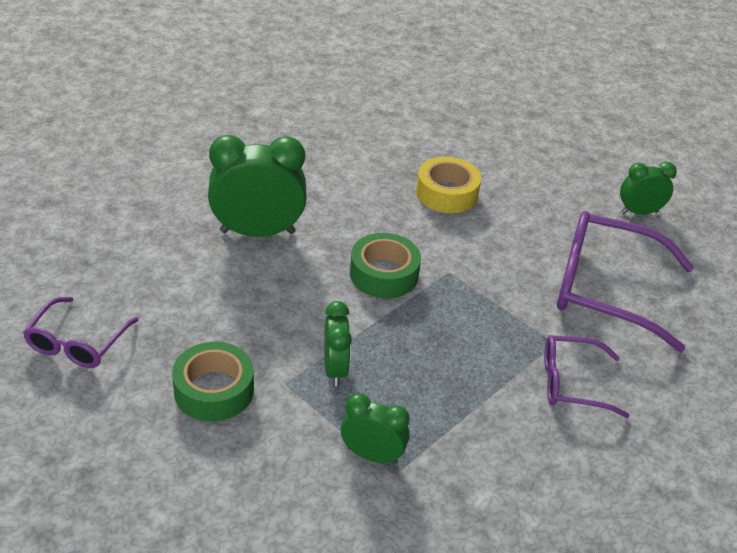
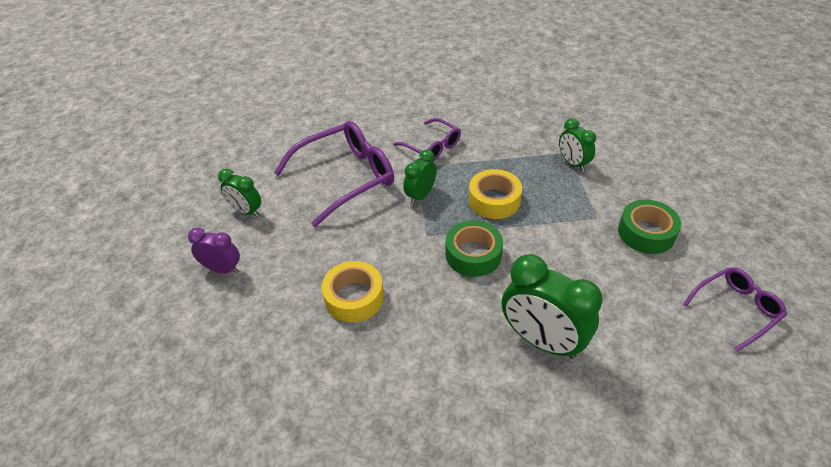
camera: 135 degrees left, 5 degrees up
green clock [324,301,352,386] -> green clock moved to [403,150,437,204]
purple glasses [557,211,694,352] -> purple glasses turned 90 degrees counterclockwise [274,121,394,227]
none -> purple clock [188,227,240,273]
none -> yellow tape [469,169,522,219]

